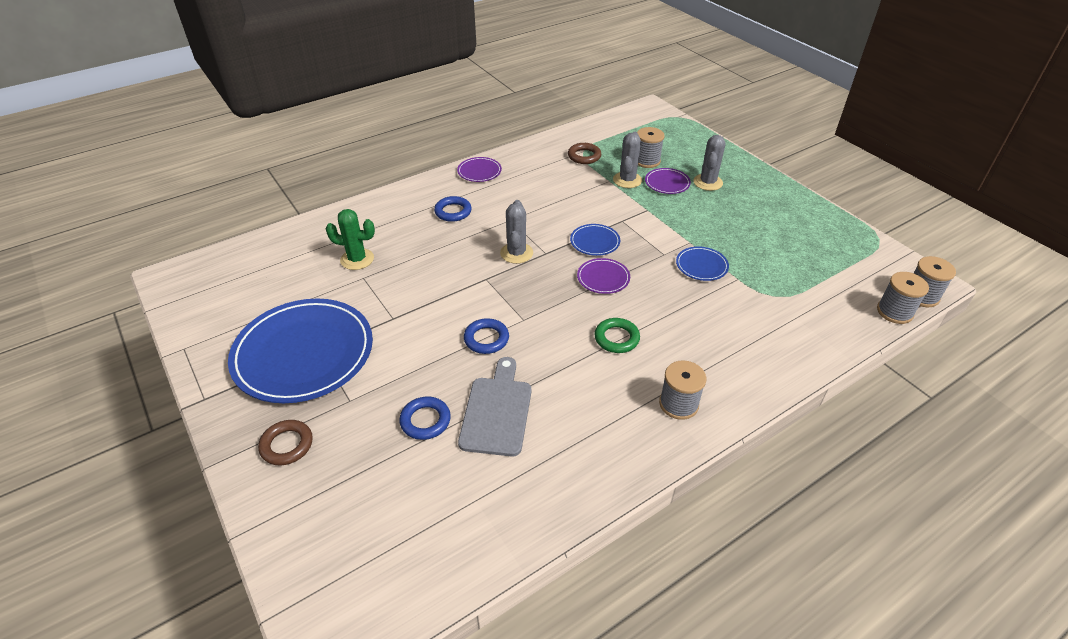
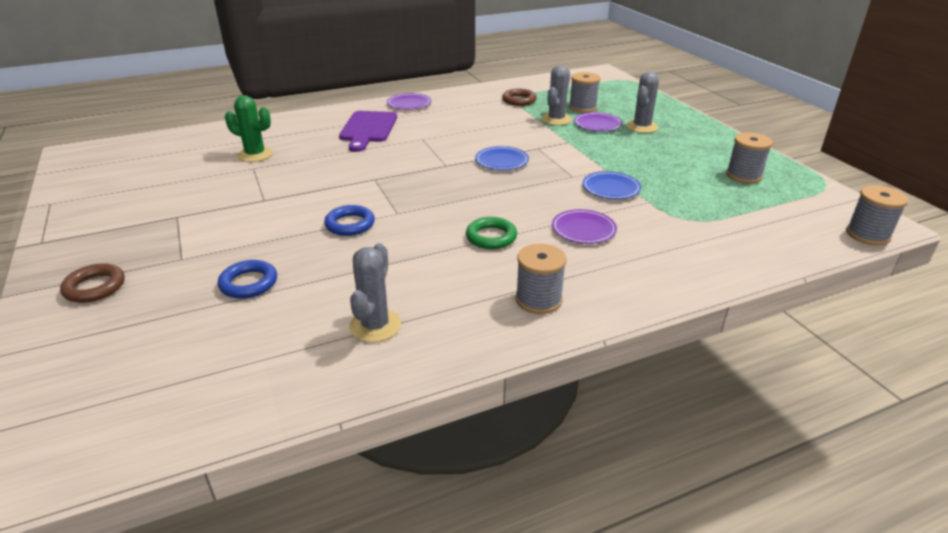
camera: 10 degrees right, 10 degrees down
blue plate [228,299,373,403] -> none
blue ring [434,196,472,222] -> purple cutting board [339,111,397,152]
grey cutting board [458,357,531,457] -> none
grey cactus [500,200,533,264] -> grey cactus moved to [349,243,401,342]
purple plate [577,258,630,294] -> purple plate moved to [552,209,617,244]
grey spool [877,272,929,324] -> grey spool moved to [726,132,773,183]

